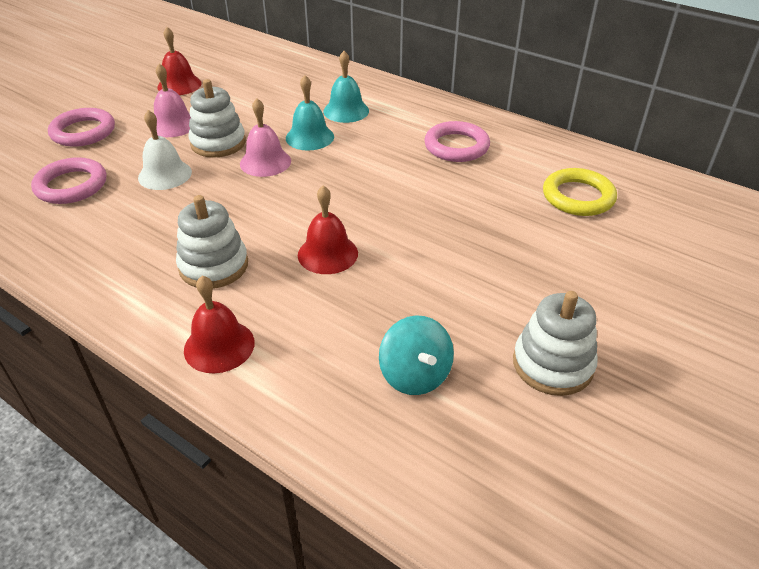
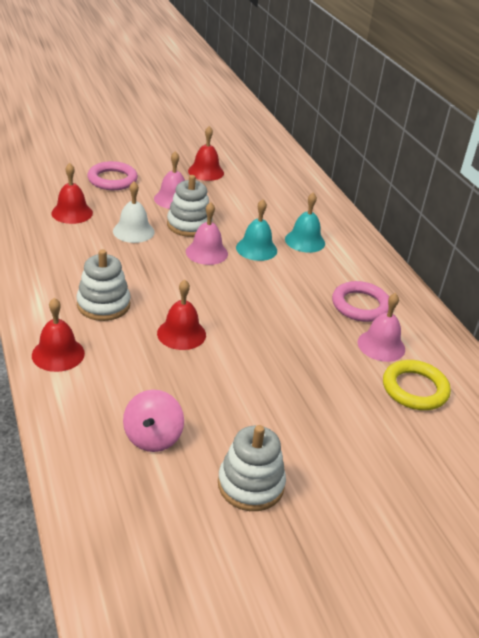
camera: 30 degrees right, 5 degrees down
pink ring [31,157,106,204] -> red bell [51,163,93,224]
turquoise spinning top [379,315,454,395] -> pink spinning top [123,389,184,452]
none -> pink bell [357,293,405,362]

